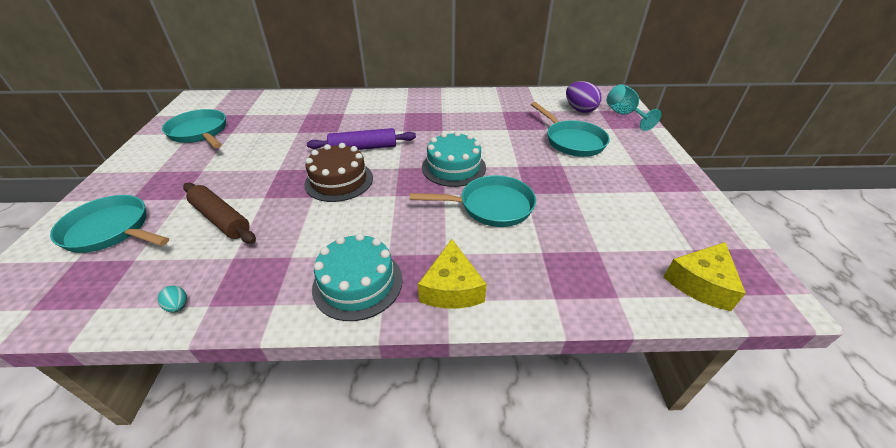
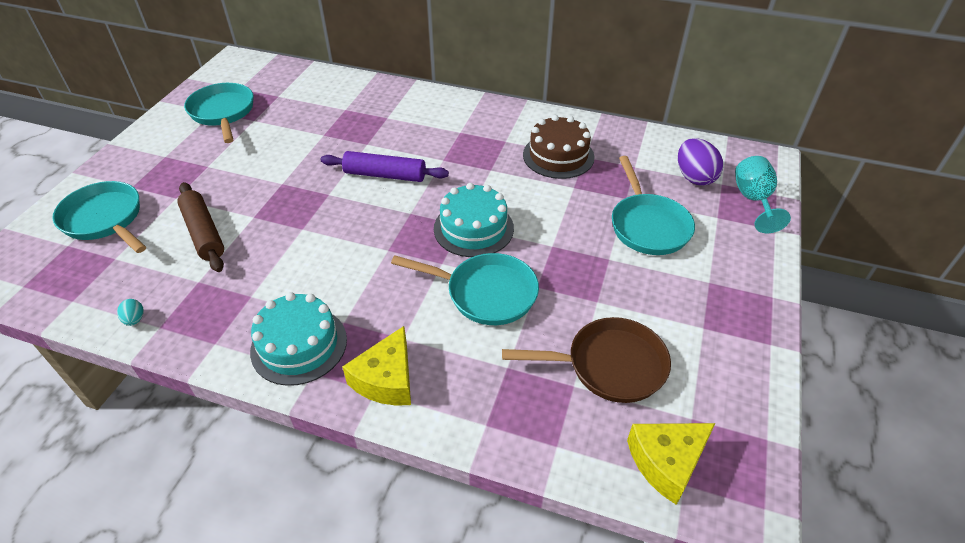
camera: 20 degrees right, 5 degrees up
brown cake [304,143,373,202] -> brown cake moved to [523,115,595,179]
none -> brown pan [502,317,671,403]

